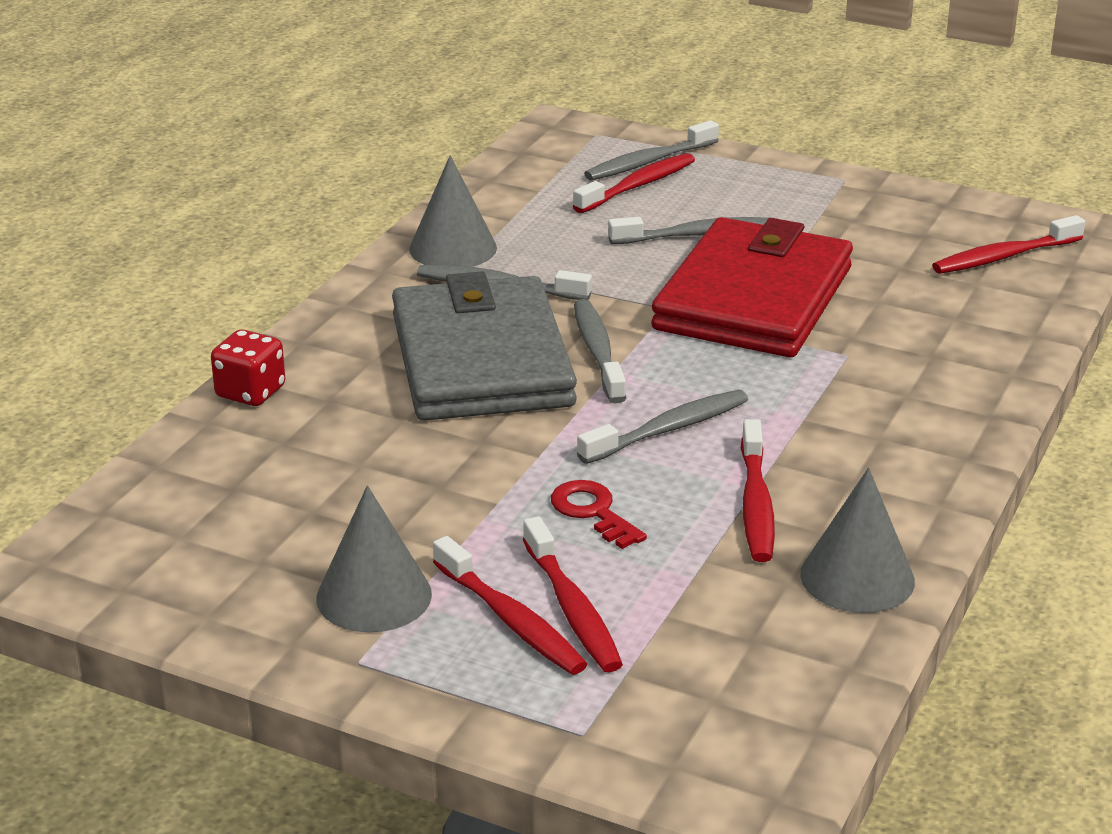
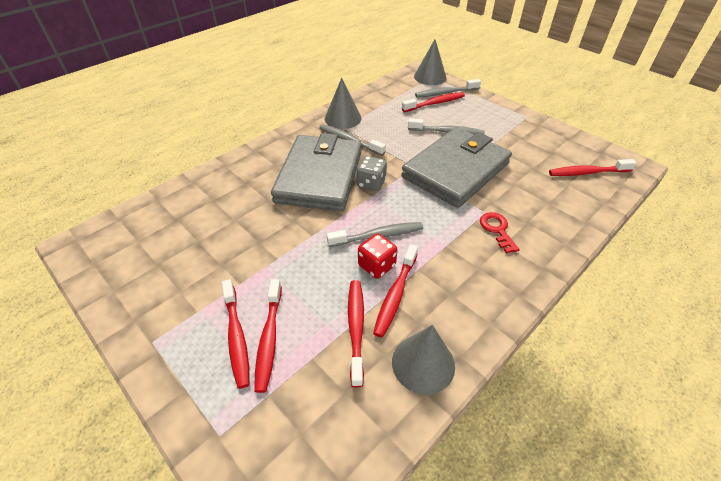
camera: 20 degrees right, 15 degrees up
red dice [211,329,285,406] -> red dice moved to [358,233,398,279]
grey cone [316,486,432,633] -> grey cone moved to [414,39,447,85]
red key [551,480,647,549] -> red key moved to [480,212,520,253]
grey toothbrush [574,299,626,403] -> grey dice [357,156,387,191]
red wallet [651,217,853,357] -> grey wallet [401,127,512,208]
none -> red toothbrush [348,280,364,387]

